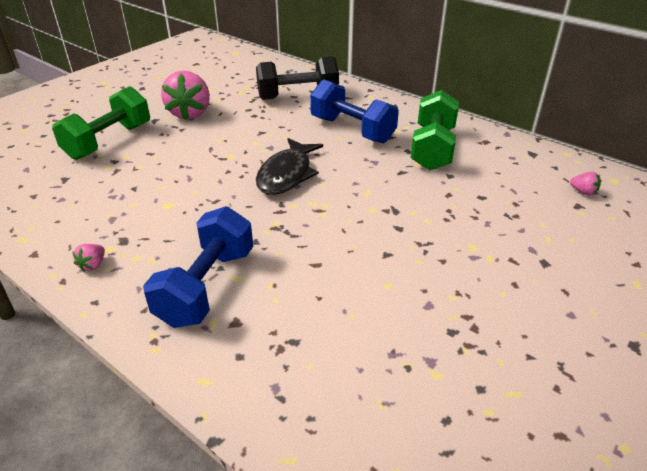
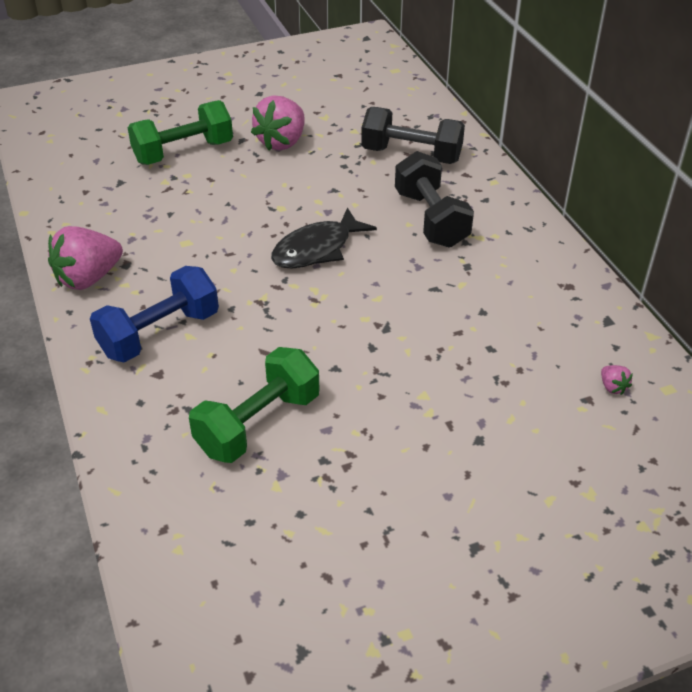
camera: 30 degrees right, 5 degrees up
pink strawberry [72,244,105,272] -> pink strawberry [48,226,123,290], size x2.38
blue dumbbell [310,79,399,143] -> black dumbbell [395,151,474,248]
green dumbbell [411,90,459,170] -> green dumbbell moved to [189,347,319,463]

